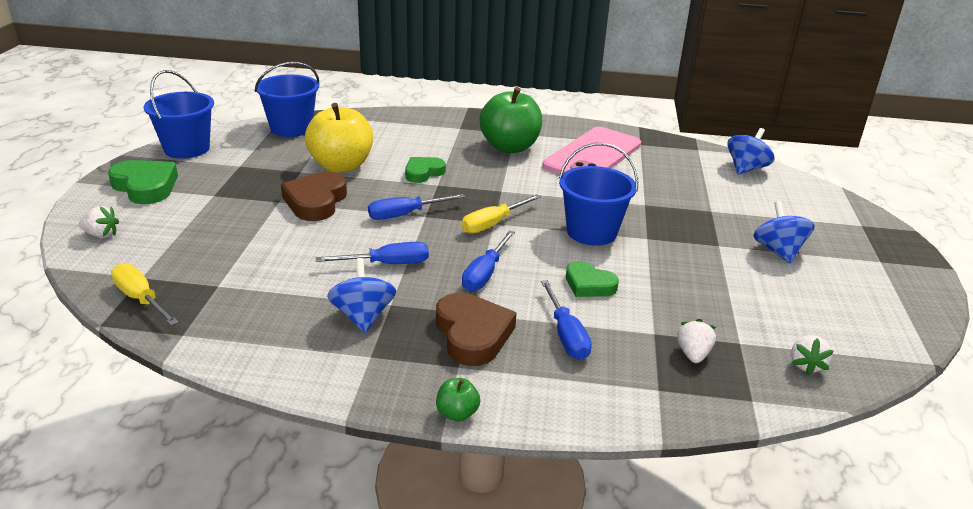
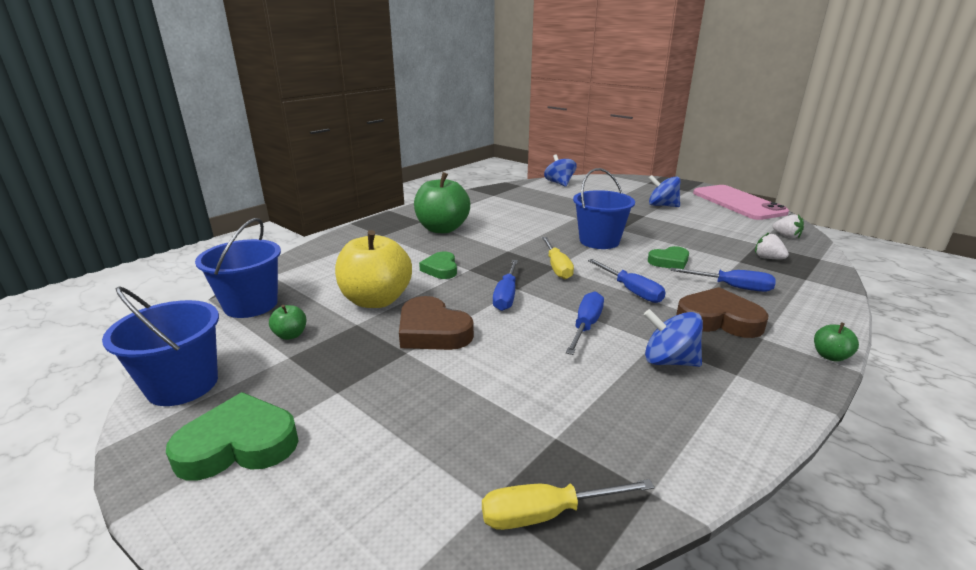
camera: 55 degrees left, 5 degrees down
white strawberry [79,206,119,238] -> none
pink phone [542,127,641,174] -> pink phone moved to [693,185,789,220]
none -> green apple [269,305,306,340]

